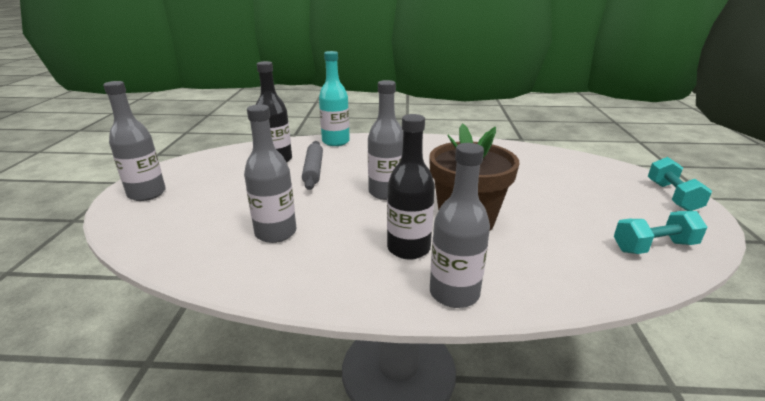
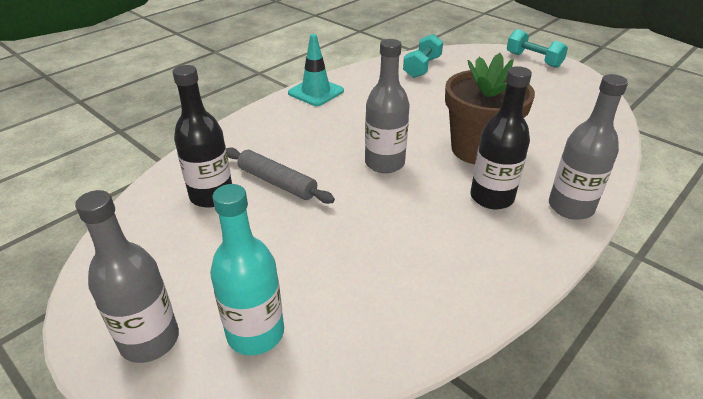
camera: 50 degrees left, 10 degrees up
grey bottle [244,104,296,243] -> none
turquoise bottle [319,51,350,146] -> turquoise bottle moved to [210,184,284,355]
turquoise dumbbell [614,211,707,254] -> turquoise dumbbell moved to [403,34,443,78]
none -> turquoise traffic cone [288,34,344,106]

